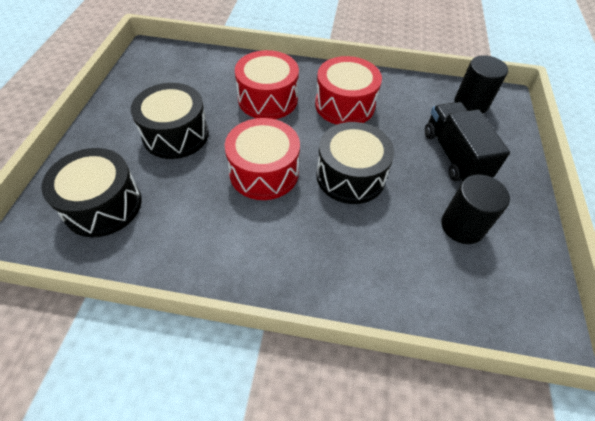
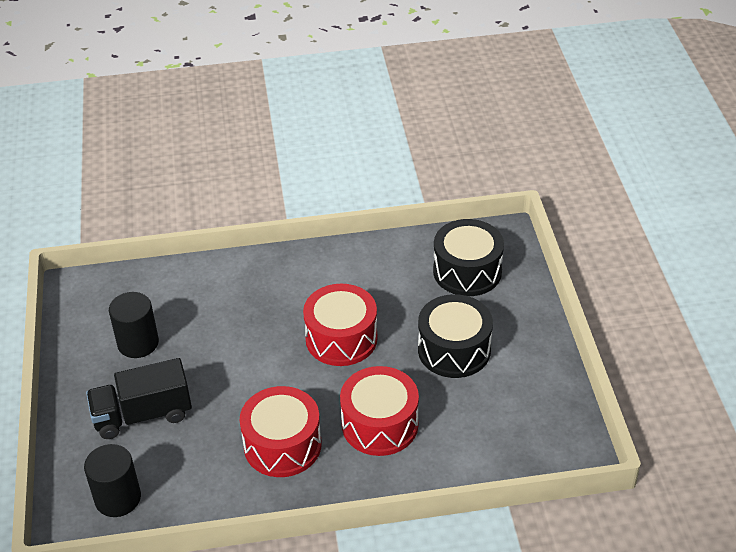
camera: 165 degrees right, 10 degrees down
black drum [316,122,394,204] -> none
black truck [425,102,510,182] -> black truck turned 105 degrees clockwise [86,358,192,439]

